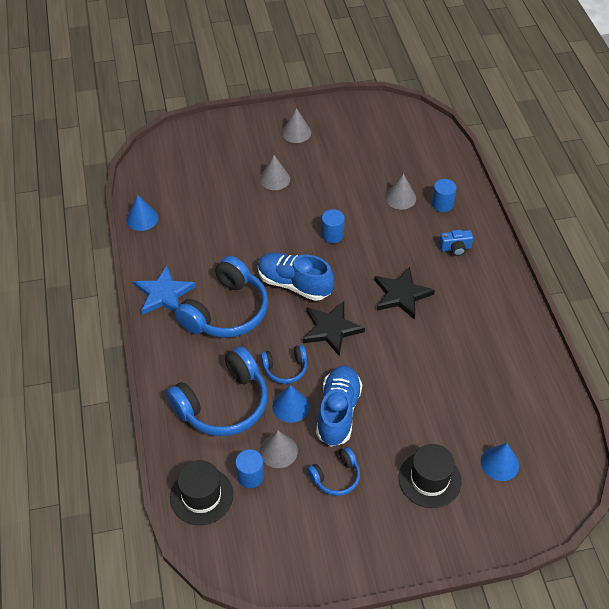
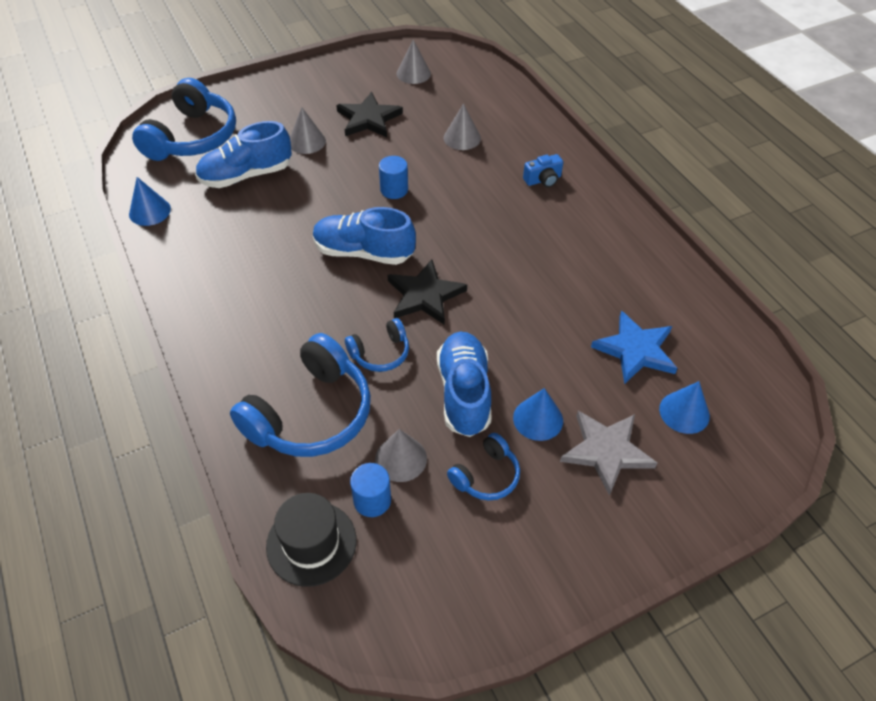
camera: 15 degrees left, 0 degrees up
blue star [134,265,196,315] -> blue star moved to [591,311,678,384]
blue headphones [175,256,268,338] -> blue headphones moved to [132,78,236,161]
blue cone [272,385,309,423] -> blue cone moved to [513,388,563,441]
grey cone [282,108,311,143] -> grey cone moved to [396,40,431,84]
black star [374,267,435,320] -> black star moved to [336,92,403,137]
black hat [399,444,461,508] -> grey star [560,411,658,496]
blue cylinder [432,179,457,212] -> none
none -> blue shoe [195,121,292,188]

